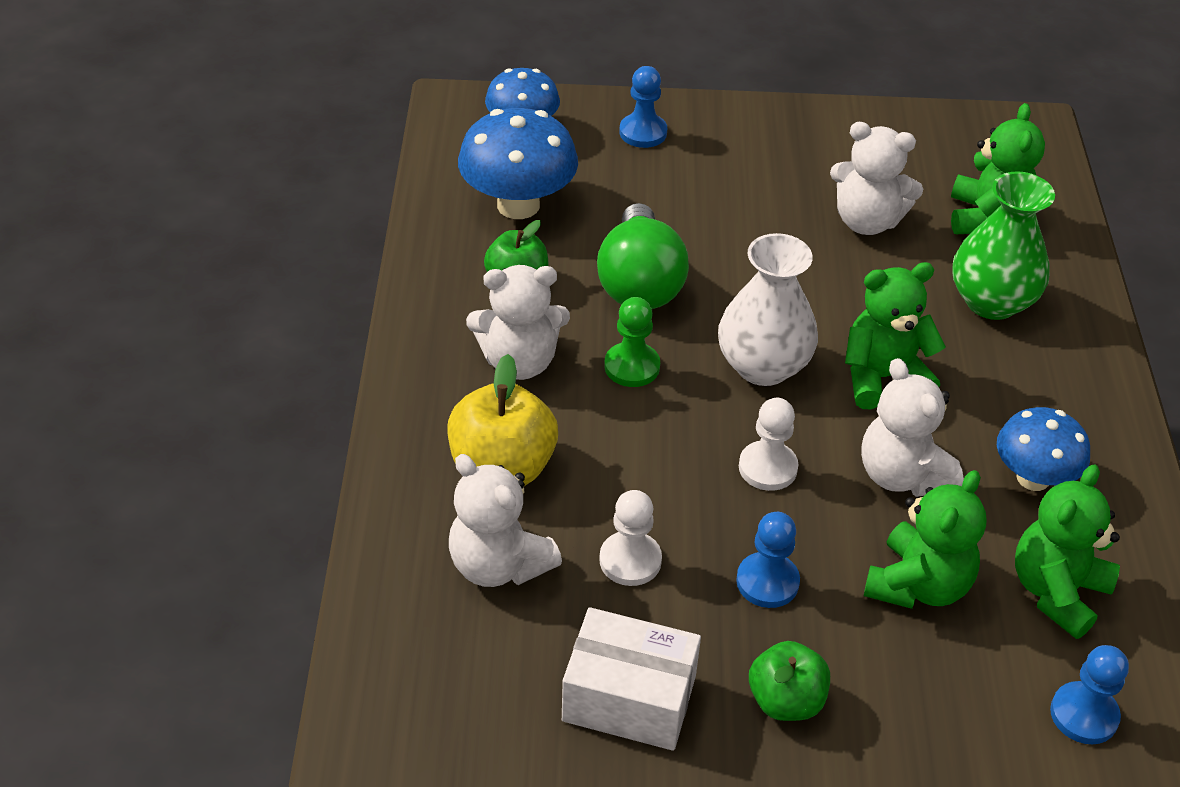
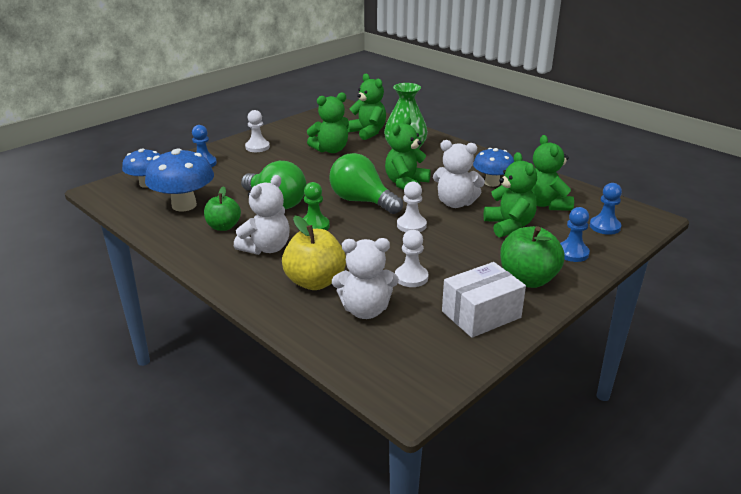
camera: 45 degrees left, 15 degrees down
white vase [718,233,818,386] -> green light bulb [329,153,403,214]
blue pawn [736,512,800,608] -> blue pawn moved to [560,207,590,262]
green apple [749,641,830,721] -> green apple [500,226,565,288], size x1.52
white teddy bear [830,122,923,235] -> green teddy bear [307,92,349,153]
none -> white pawn [245,110,270,152]

